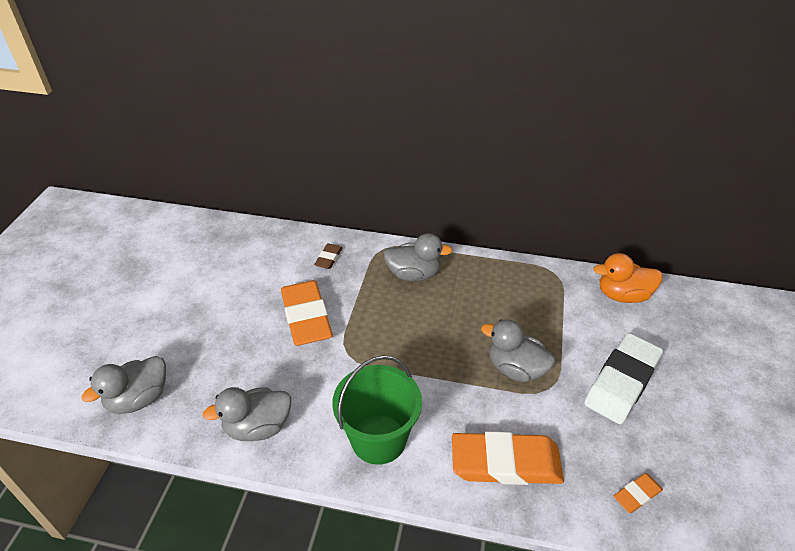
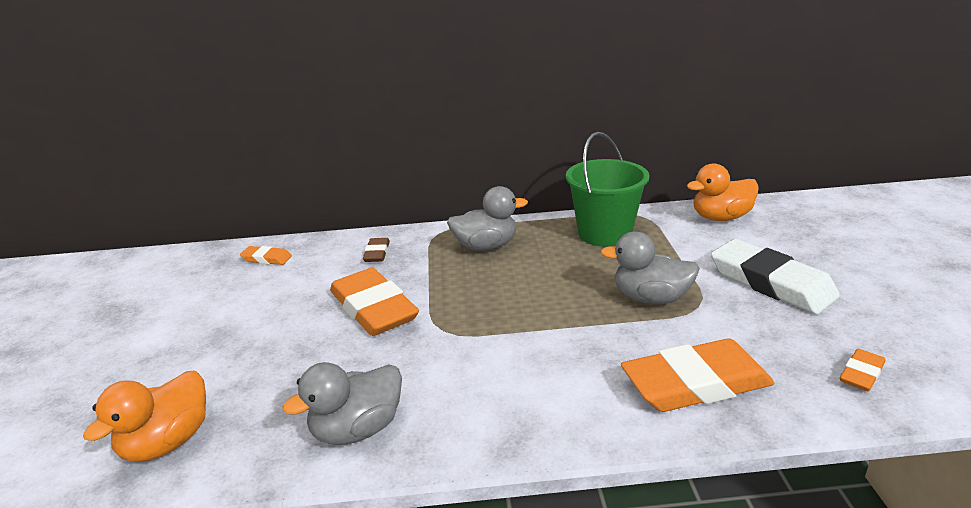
camera: 15 degrees left, 15 degrees down
grey duck [81,356,166,414] -> orange duck [83,370,206,462]
green bucket [332,355,422,465] -> green bucket moved to [566,132,649,247]
white eraser [584,333,663,424] -> white eraser turned 60 degrees counterclockwise [711,239,840,314]
none -> orange eraser [240,246,292,265]

